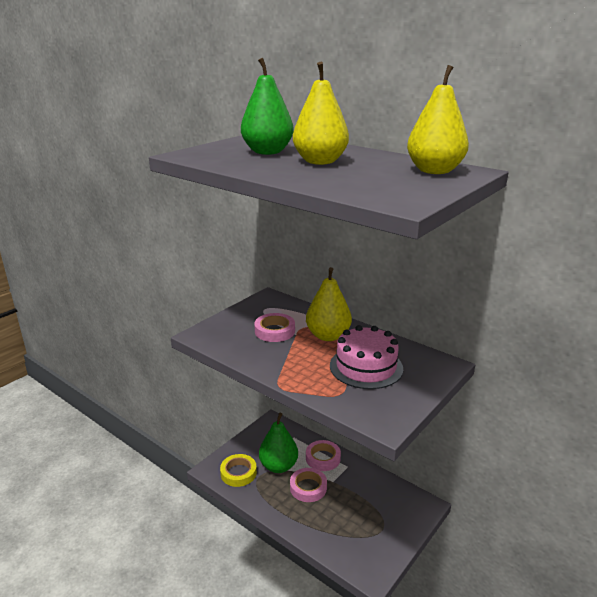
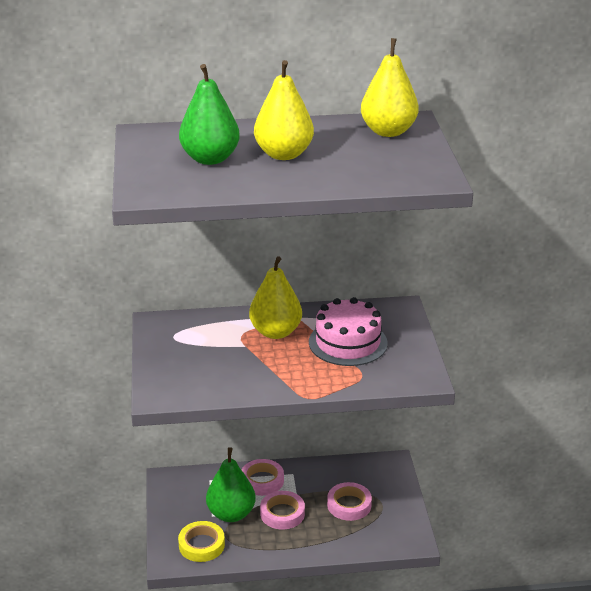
camera: 45 degrees left, 5 degrees up
pink tape [254,313,295,342] -> pink tape moved to [327,482,372,521]

